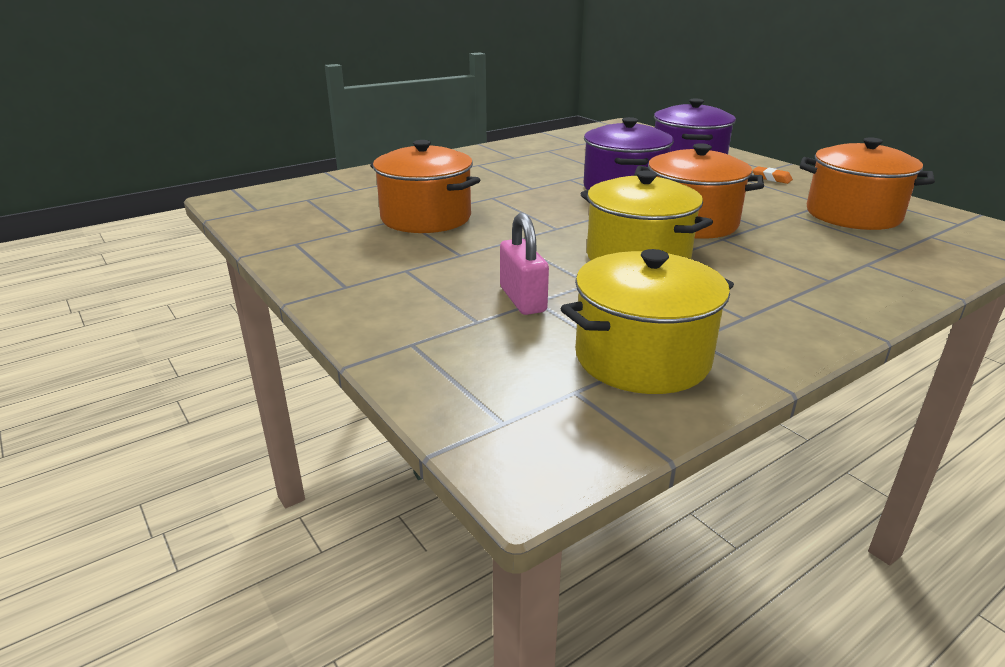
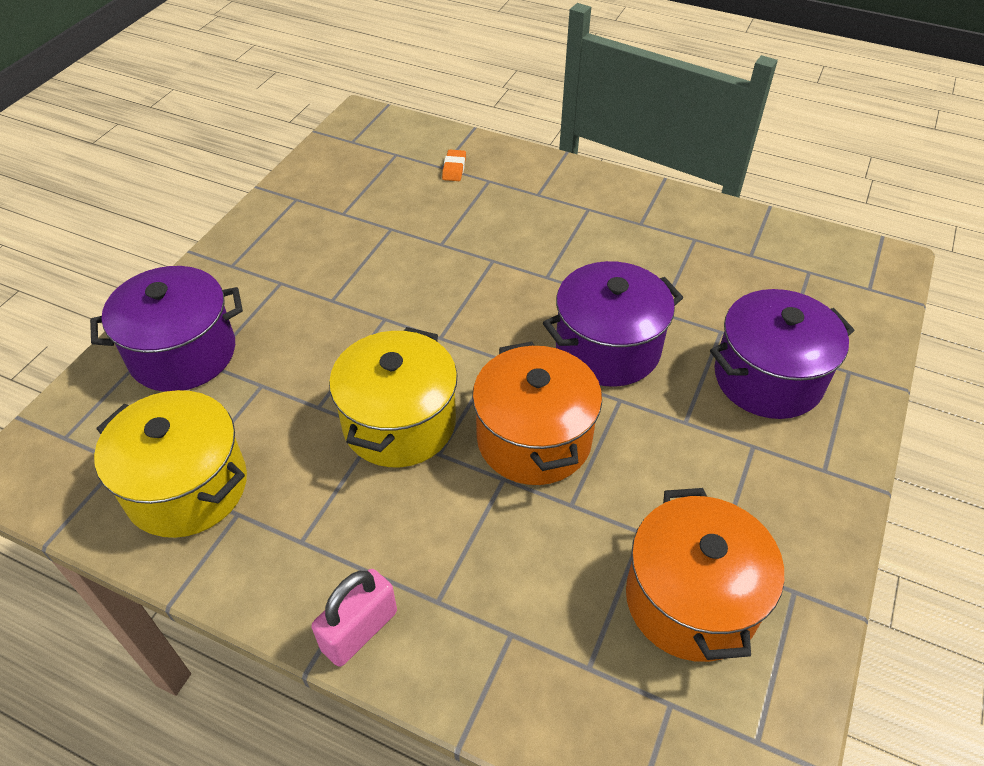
camera: 60 degrees right, 20 degrees up
orange pot [370,140,480,233] -> none
pink padlock [500,213,549,315] -> pink padlock moved to [311,569,397,667]
orange eraser [752,166,793,184] -> orange eraser moved to [442,150,466,181]
none -> purple pot [90,266,243,392]

